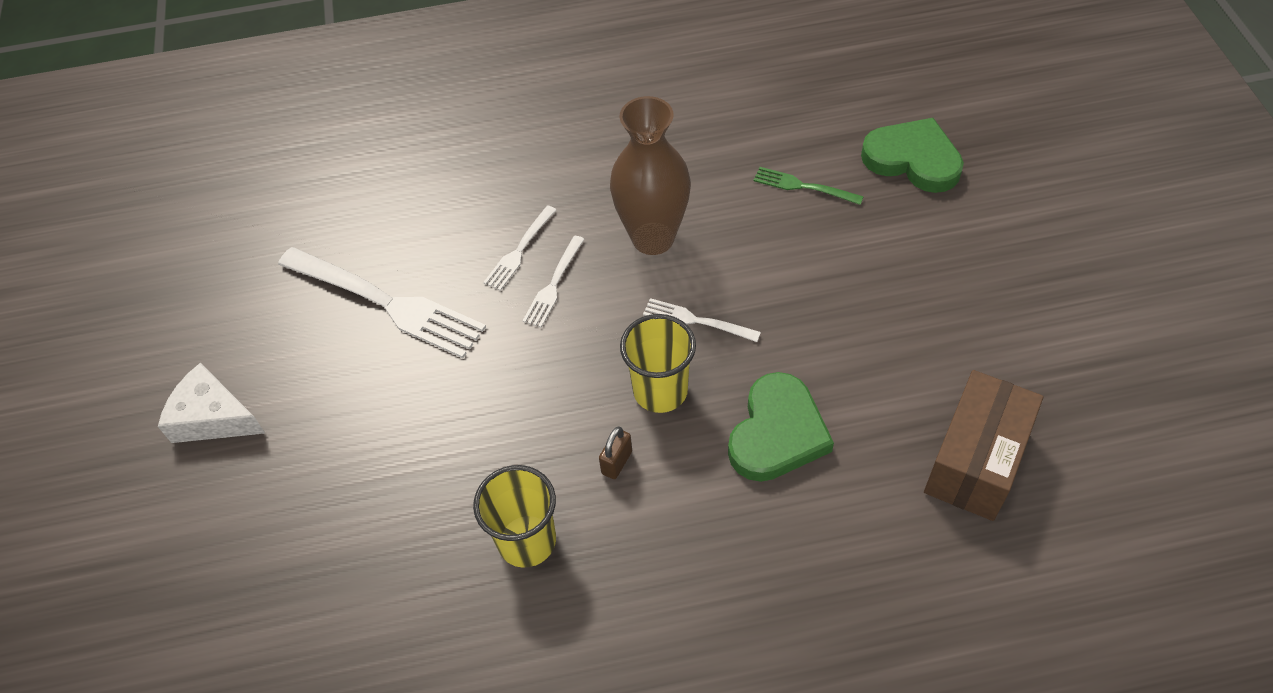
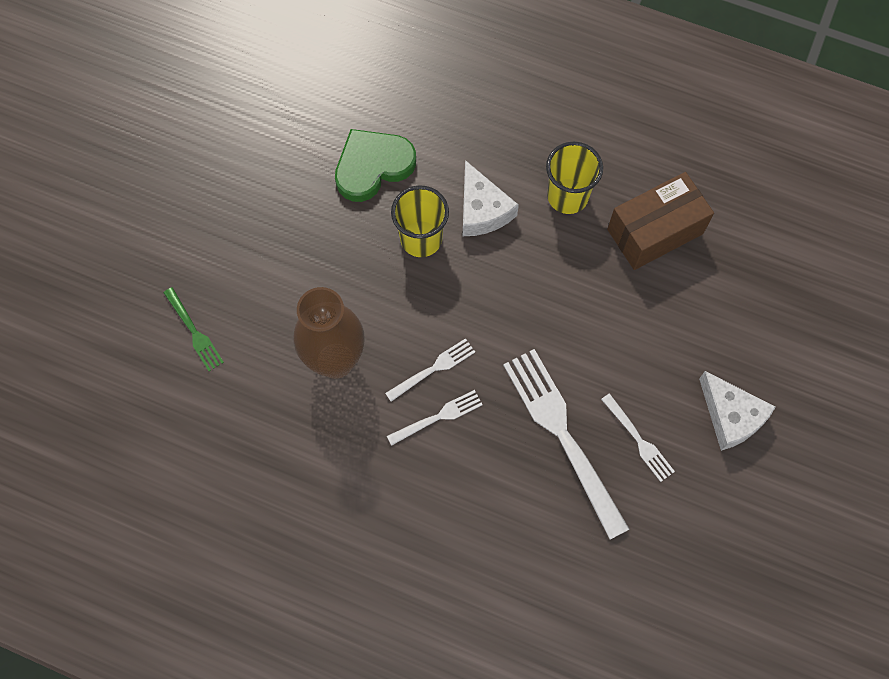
camera: 150 degrees left, 15 degrees up
brown padlock [599,426,632,479] -> white cheese [463,160,519,236]
white fork [643,298,761,342] -> white fork moved to [601,393,675,482]
green heart [861,118,964,193] -> none
brown box [924,370,1044,521] -> brown box moved to [607,172,714,270]

